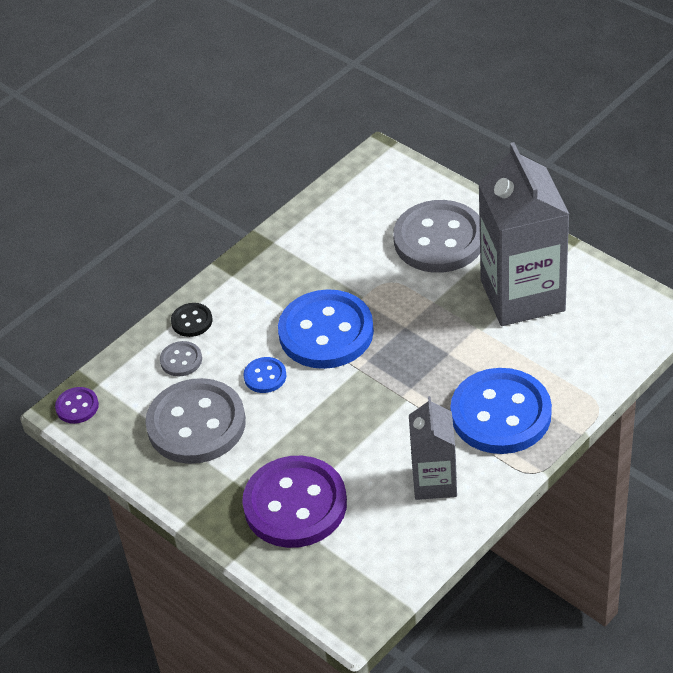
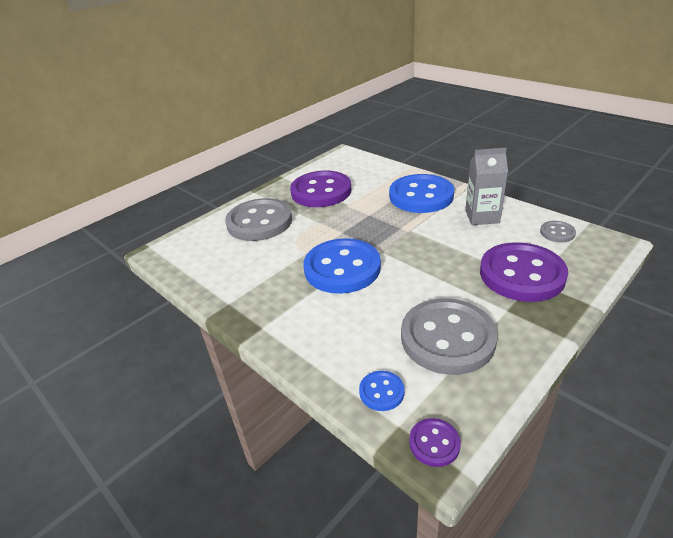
camera: 90 degrees left, 10 degrees down
grey button [160,341,202,377] -> grey button moved to [540,221,576,242]
black button [171,303,212,337] -> none
blue button [243,357,287,393] -> blue button moved to [359,371,405,411]
grey carton [478,142,569,326] -> purple button [290,171,352,207]

